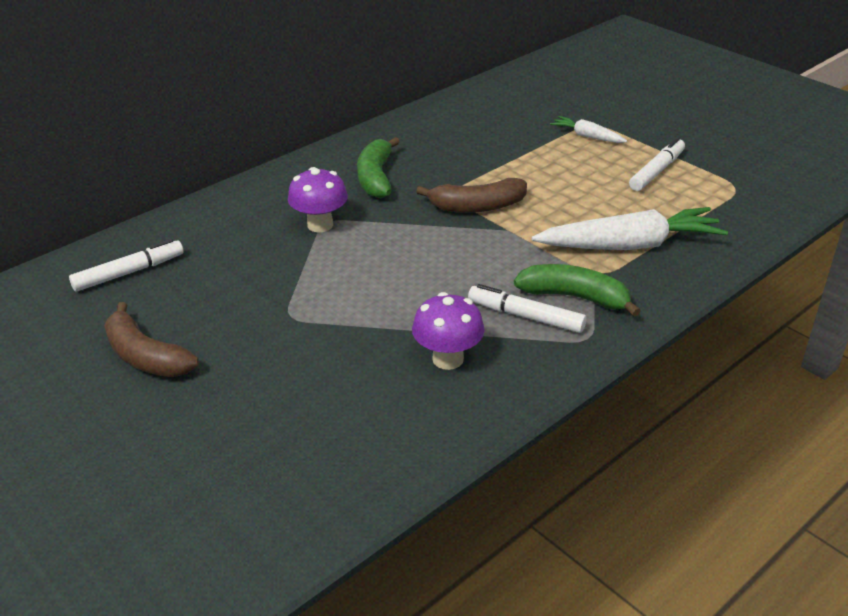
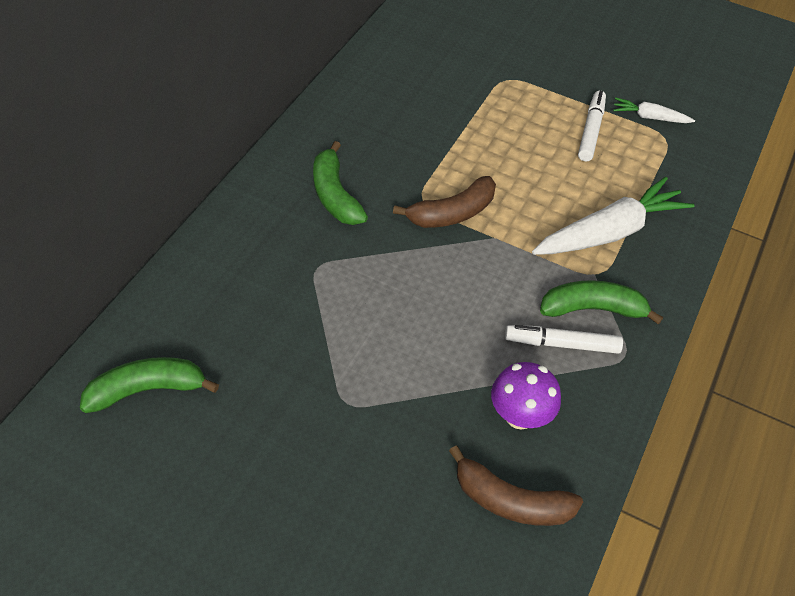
camera: 25 degrees left, 15 degrees up
white marker [69,239,184,292] -> green banana [80,357,219,413]
brown banana [104,302,199,377] -> brown banana moved to [449,446,583,526]
purple mushroom [288,167,348,232] -> none
white carrot [550,116,627,143] -> white carrot moved to [613,97,695,123]

